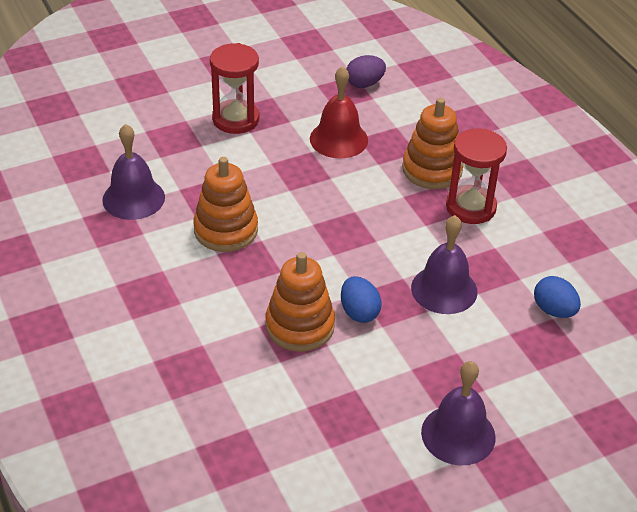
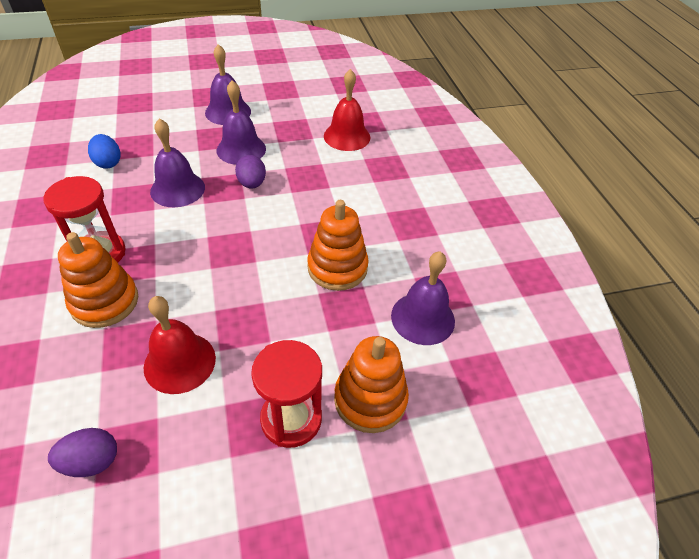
camera: 170 degrees left, 5 degrees up
orange stacking toy [265,252,335,352] -> orange stacking toy moved to [334,336,409,433]
blue egg [341,276,382,323] -> purple egg [235,155,266,189]
none -> purple bell [217,80,266,165]
none -> red bell [324,69,370,151]

